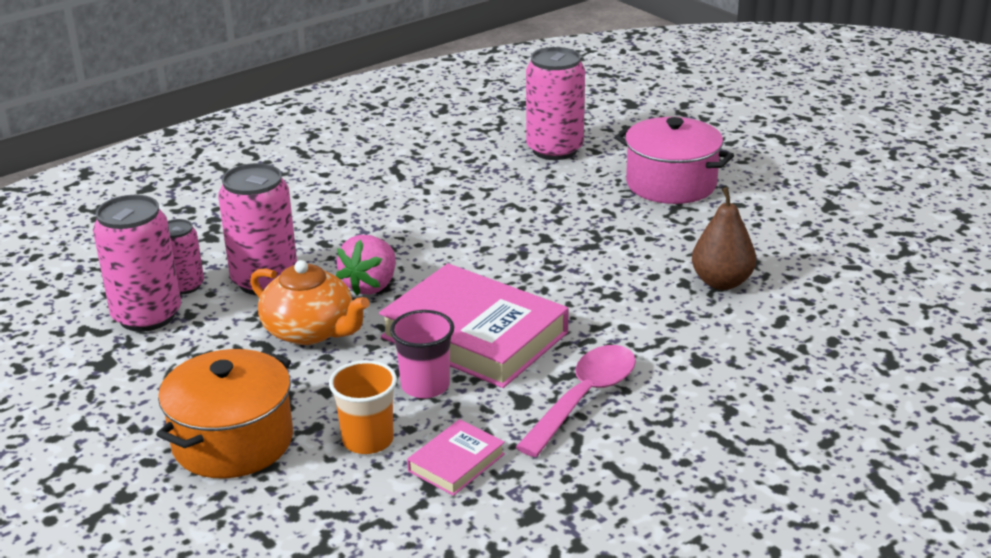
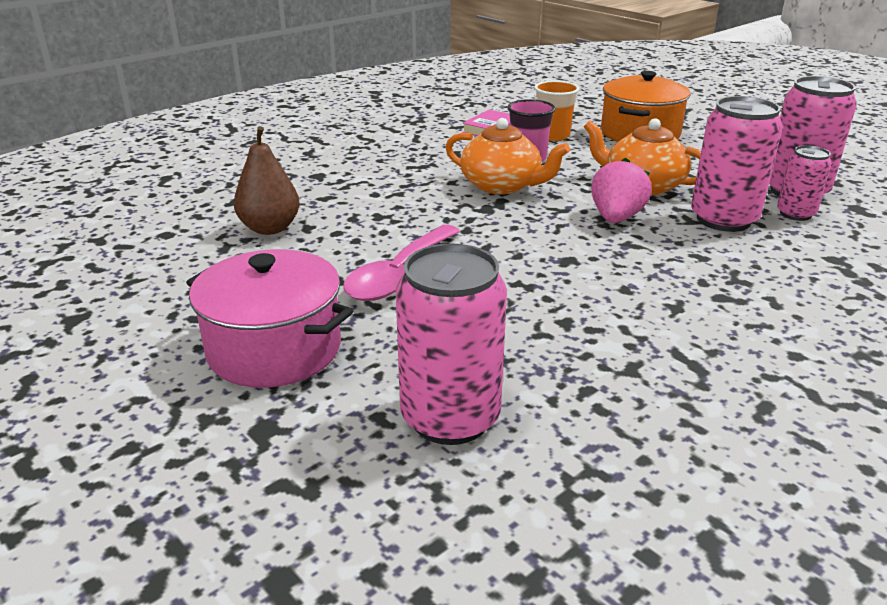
camera: 175 degrees right, 0 degrees up
pink book [379,263,569,388] -> orange teapot [445,118,570,195]
pink spoon [516,345,636,457] -> pink spoon moved to [343,224,460,301]

